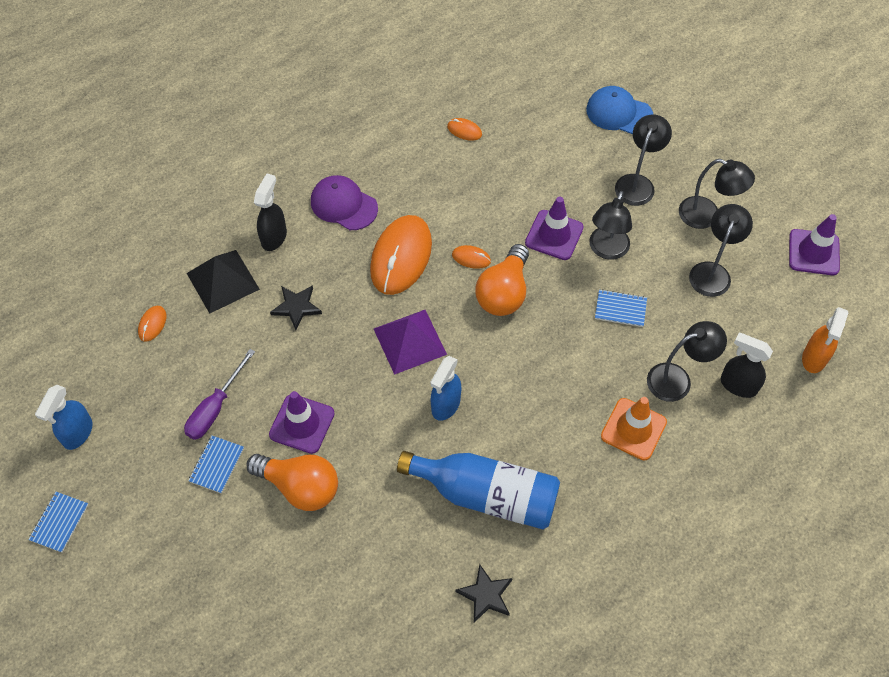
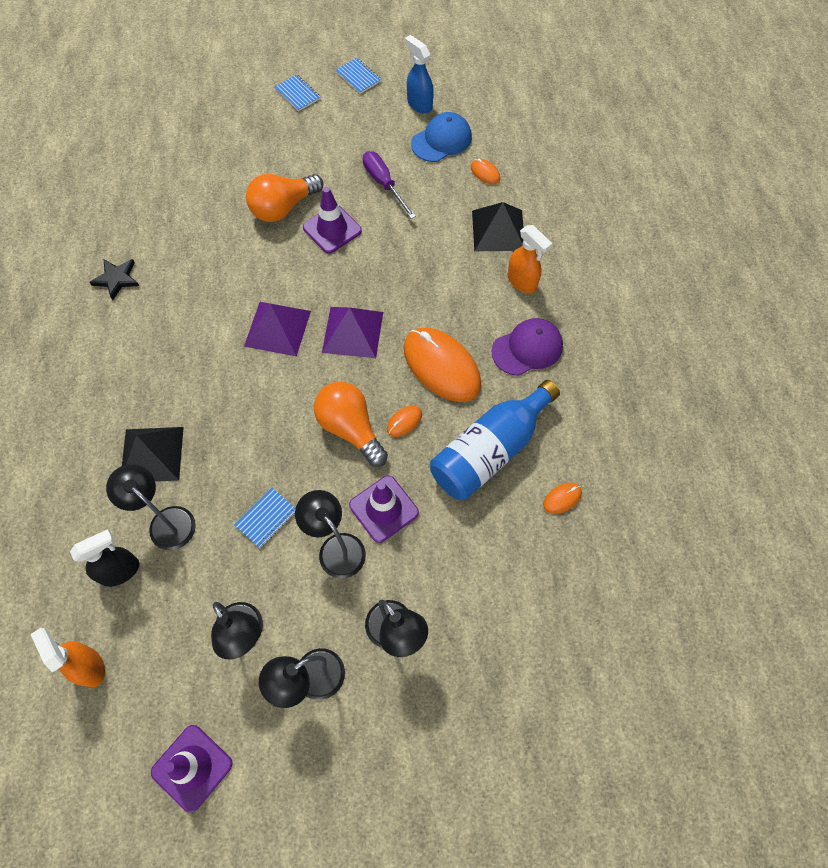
camera: 120 degrees right, 5 degrees up
blue notebook [188,436,244,493] -> blue notebook moved to [275,74,320,112]
black spray bottle [254,174,287,251] -> orange spray bottle [508,225,552,293]
black star [270,285,322,330] -> none
blue bottle [397,451,560,529] -> blue bottle moved to [430,380,560,500]
blue spray bottle [430,356,461,421] -> purple pyramid [244,302,311,357]
blue cap [586,86,653,134] -> blue cap moved to [411,112,472,162]
orange traffic cone [601,397,667,461] -> black pyramid [122,427,184,482]
black lamp [647,321,727,402] -> black lamp turned 120 degrees clockwise [106,464,196,550]

